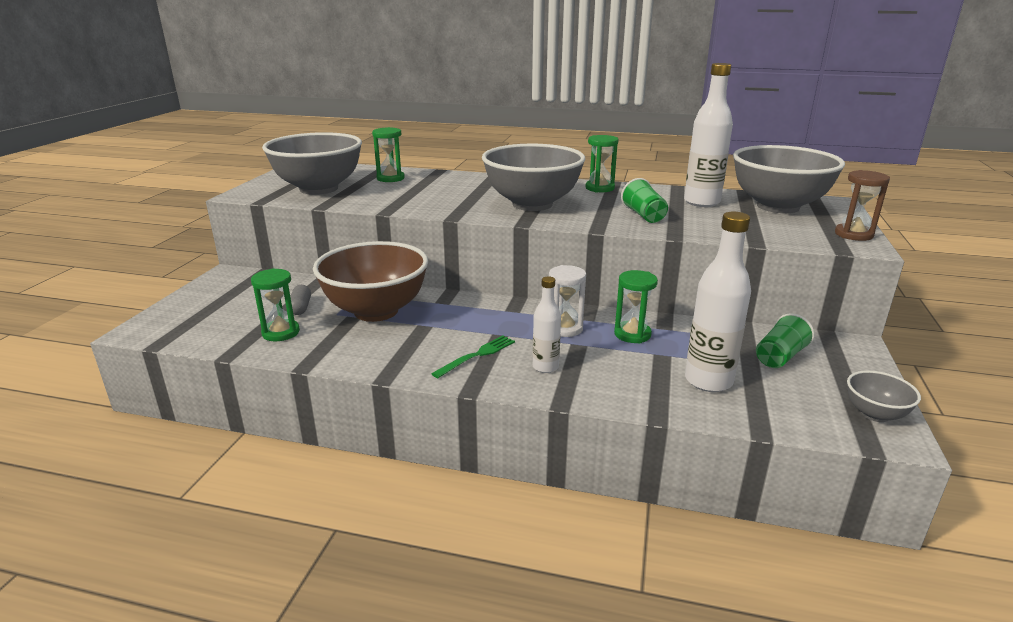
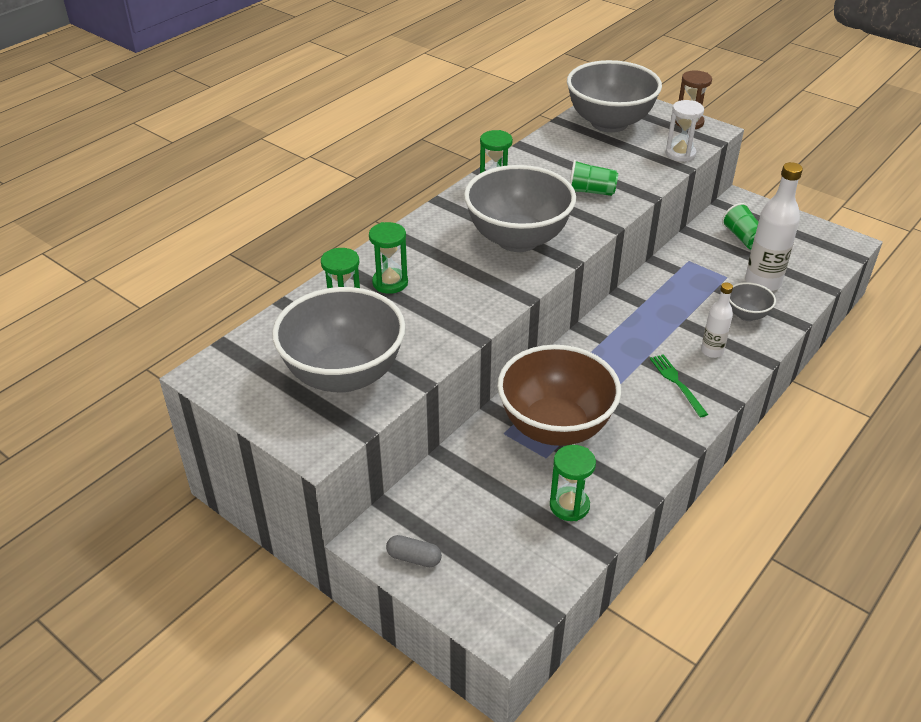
camera: 65 degrees left, 15 degrees up
grey capsule [290,285,311,315] -> grey capsule moved to [386,535,442,567]
white hourglass [549,265,586,337] -> white hourglass moved to [666,100,704,162]
green hourglass [614,270,658,343] -> green hourglass moved to [369,222,408,294]
white bottle [684,63,733,207] -> none
grey bowl [847,370,921,422] -> grey bowl moved to [729,282,776,321]

